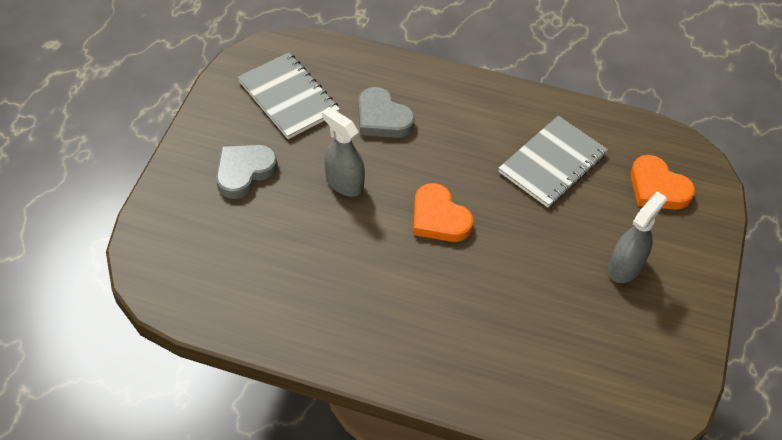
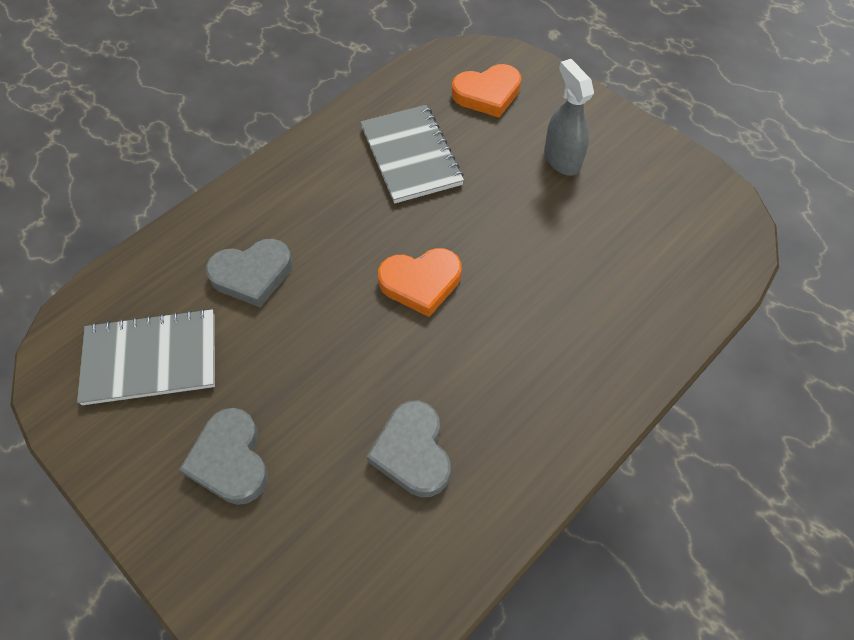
camera: 60 degrees left, 5 degrees up
grey spray bottle [322,107,365,197] -> none
none -> grey heart [367,400,451,497]

